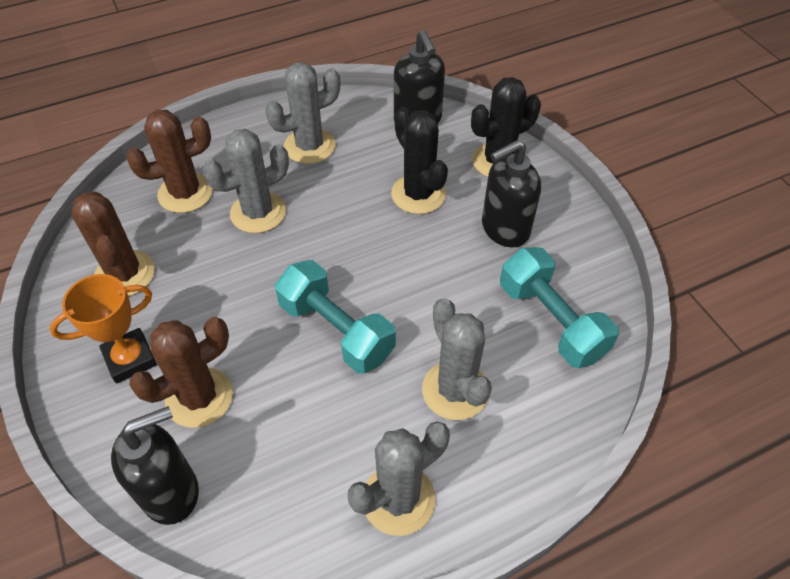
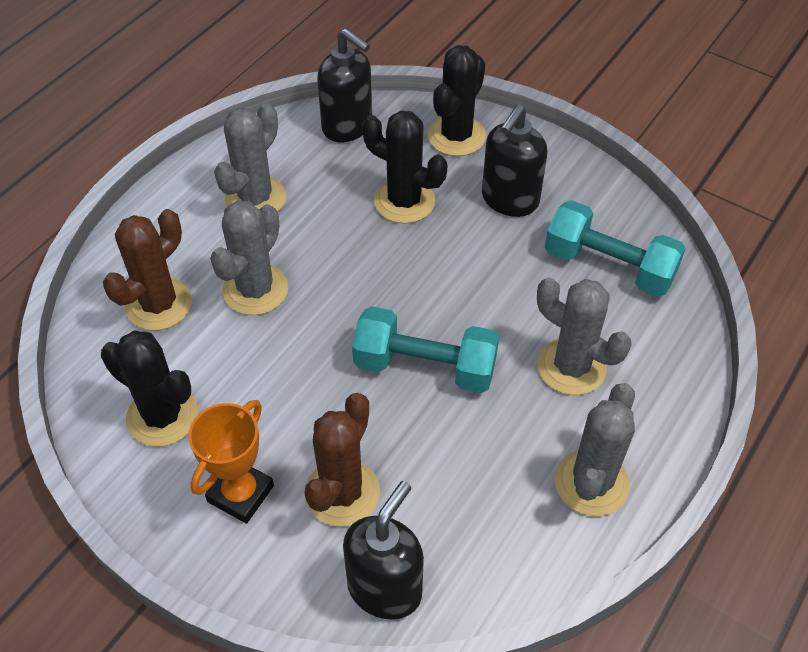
camera: 30 degrees left, 0 degrees up
brown cactus [71,192,155,296] -> black cactus [101,330,198,447]

